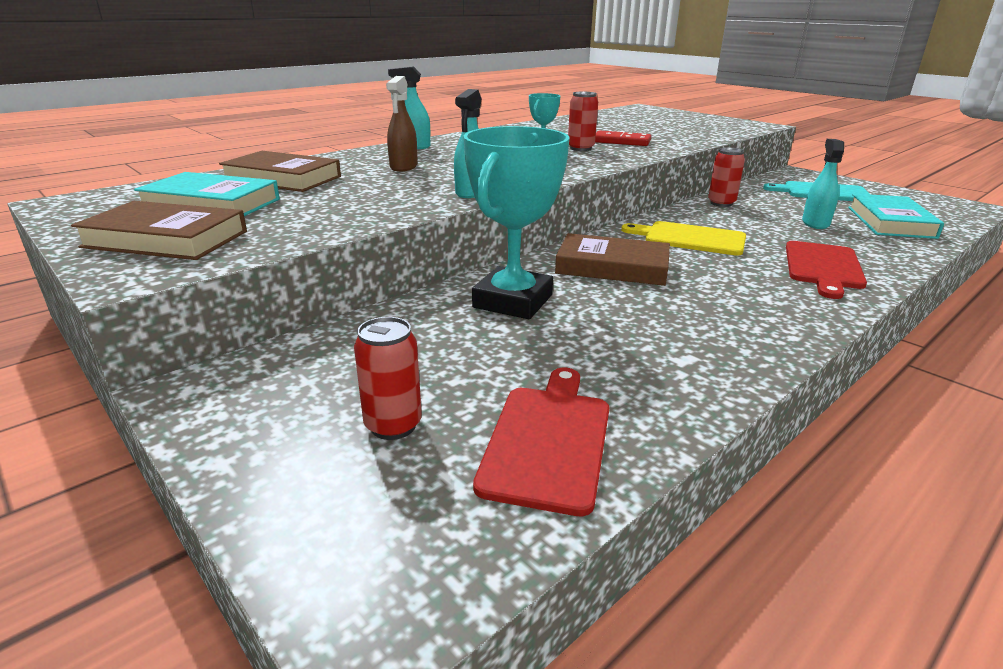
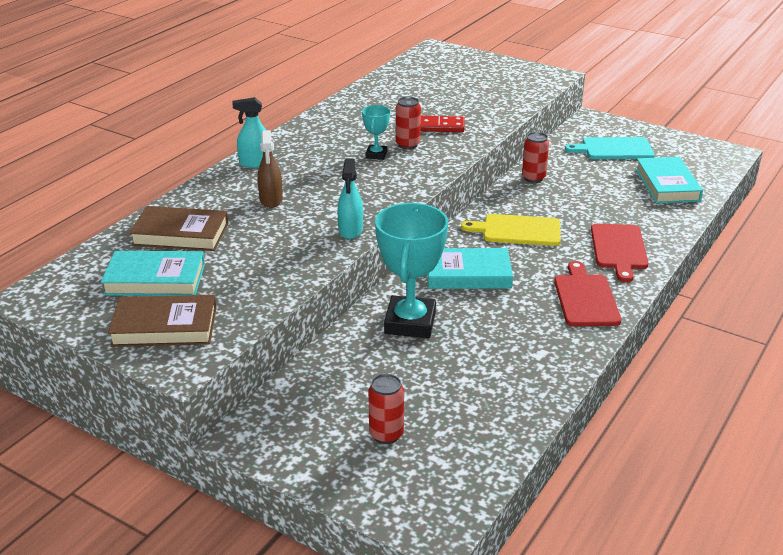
camera: 15 degrees left, 5 degrees up
red cutting board [473,367,609,517] -> red cutting board moved to [554,261,621,327]
brown book [555,233,670,286] -> turquoise book [427,248,513,289]
turquoise spray bottle [802,139,844,229] -> none

